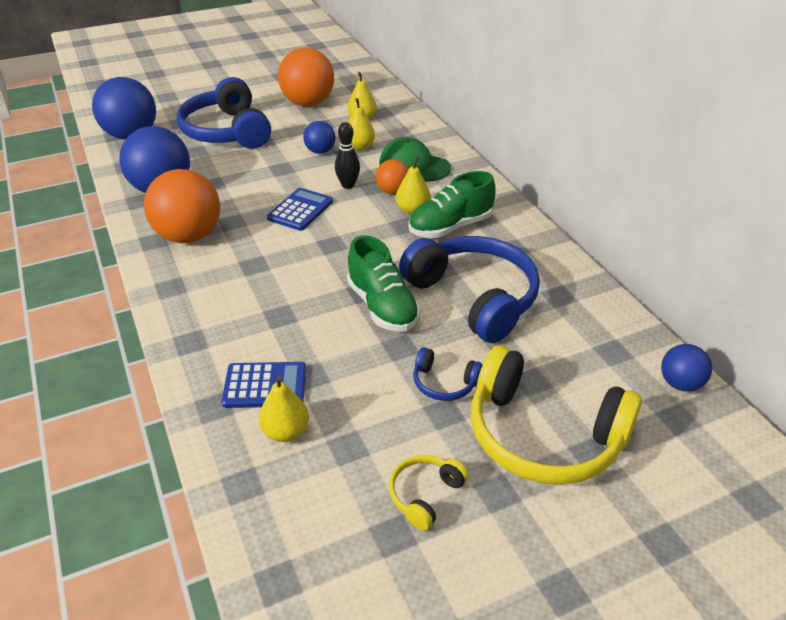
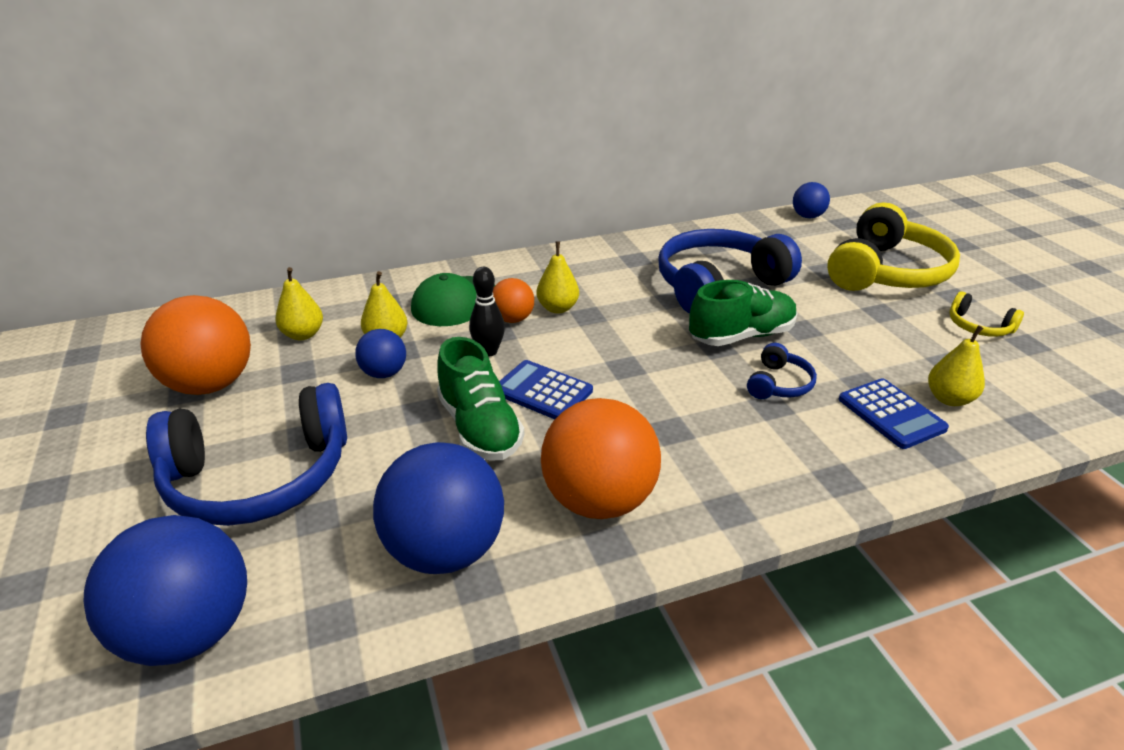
camera: 85 degrees left, 5 degrees down
blue calculator [222,362,306,408] -> blue calculator turned 150 degrees clockwise [839,378,949,449]
green shoe [408,171,496,238] -> green shoe moved to [437,337,524,461]
blue headphones [413,347,482,401] -> blue headphones moved to [747,343,817,399]

